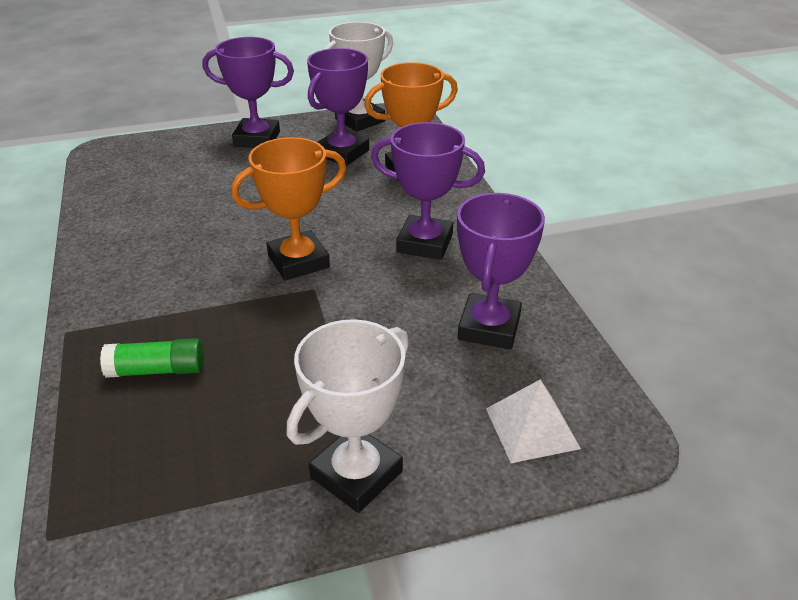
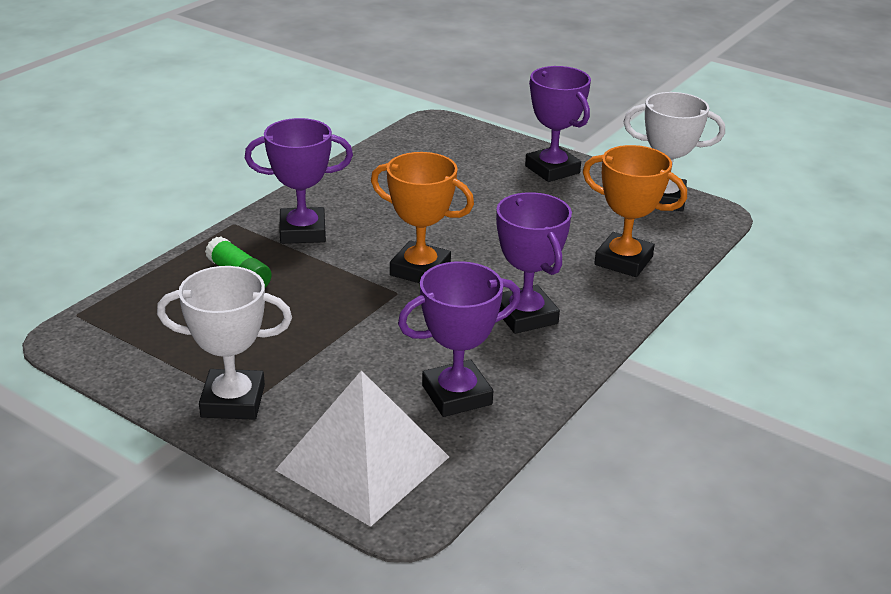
camera: 50 degrees right, 5 degrees down
purple trophy [307,48,369,166] -> purple trophy moved to [245,118,353,244]
white pyramid [486,379,581,463] -> white pyramid [276,370,449,527], size x1.81

